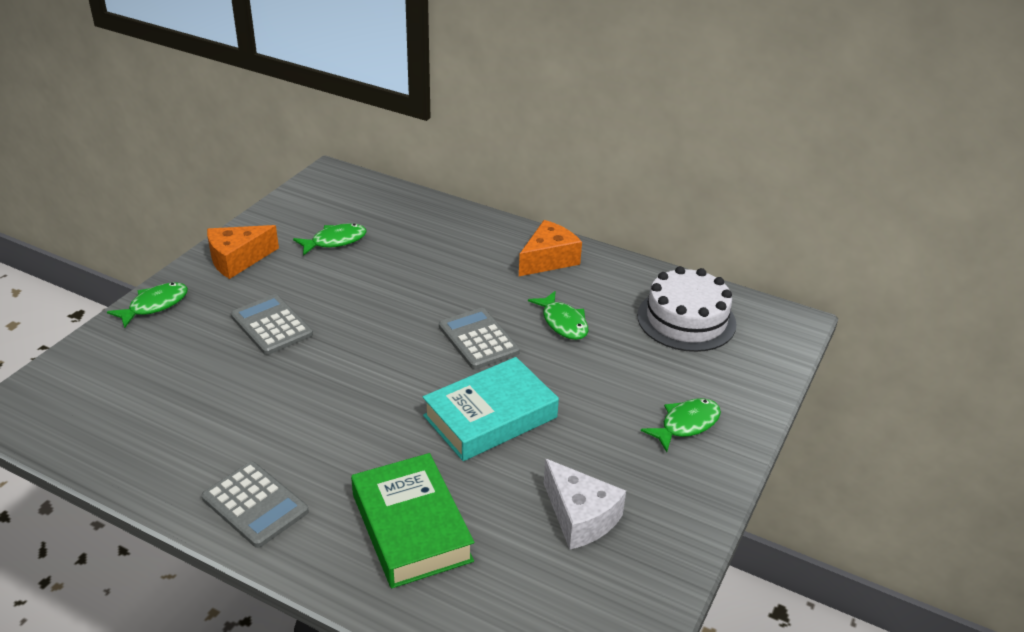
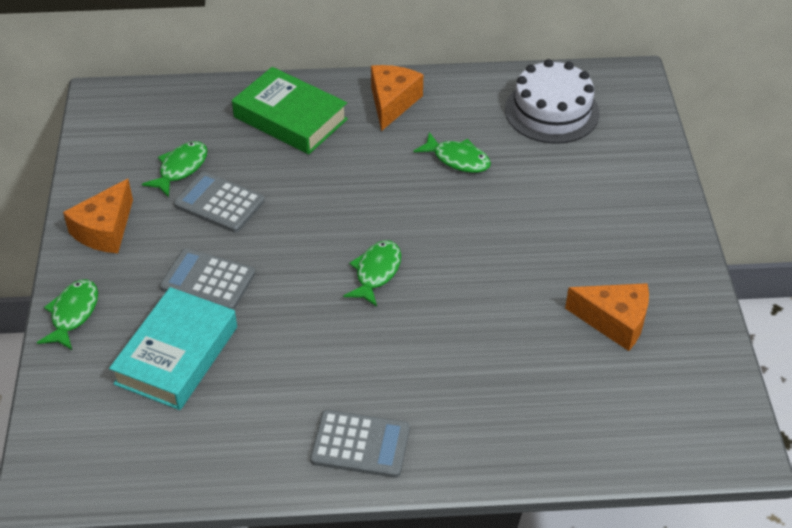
camera: 30 degrees left, 10 degrees up
green book [351,453,474,588] -> green book moved to [232,67,348,154]
turquoise book [423,357,559,461] -> turquoise book moved to [109,287,237,410]
grey calculator [439,308,520,369] -> grey calculator moved to [174,172,265,233]
white cheese [544,459,626,550] -> orange cheese [565,283,649,351]
green fish [641,398,721,452] -> green fish moved to [343,240,401,307]

